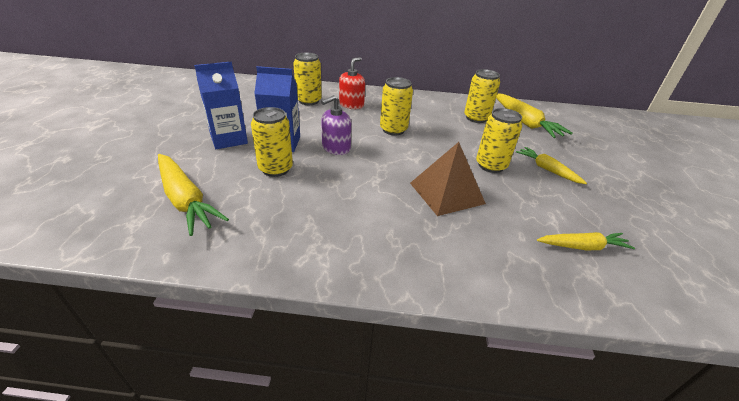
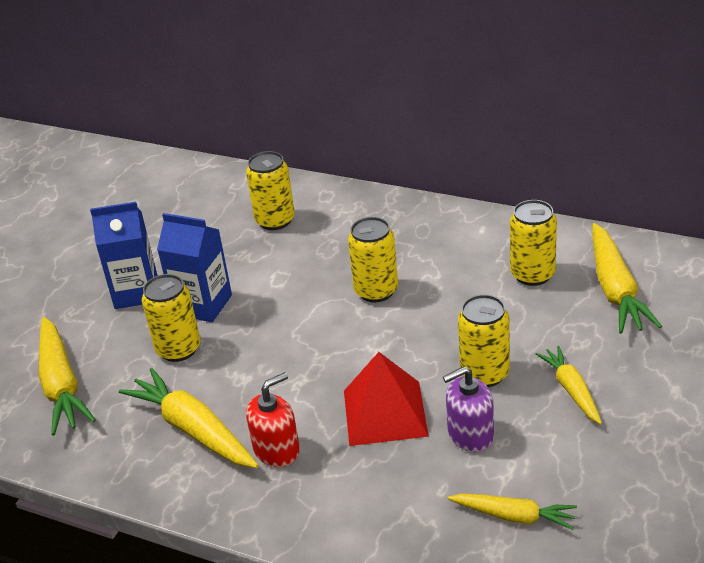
camera: 25 degrees right, 0 degrees up
purple soap dispenser [321,95,351,155] -> purple soap dispenser moved to [443,366,494,452]
red soap dispenser [339,57,365,109] -> red soap dispenser moved to [246,372,300,467]
brown pyramid [410,142,486,216] -> red pyramid [344,352,429,446]
none -> yellow carrot [119,368,259,468]

